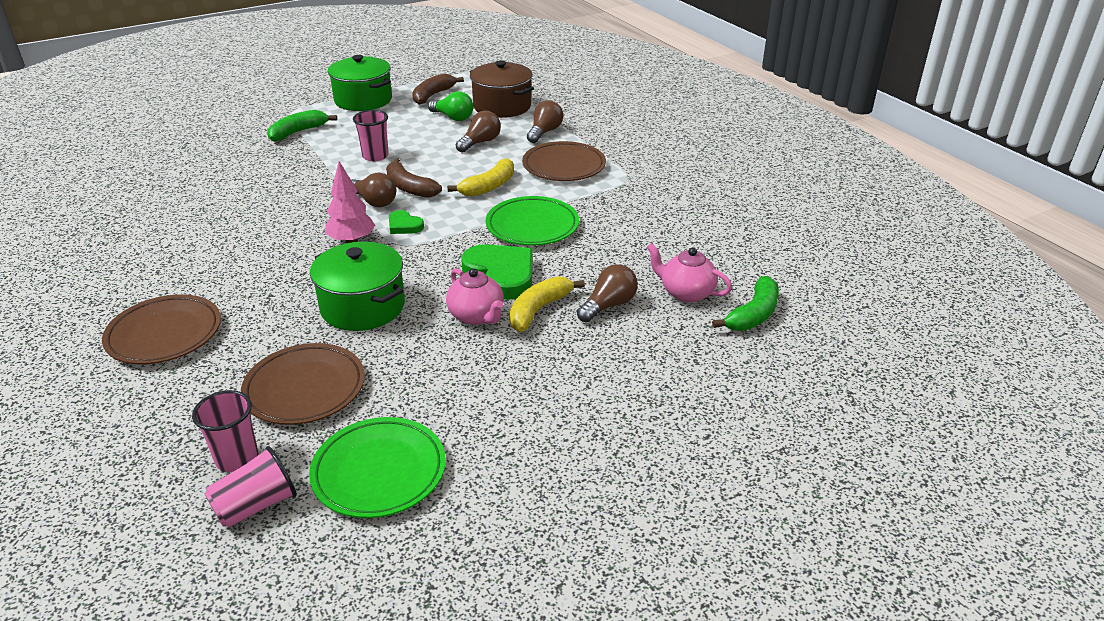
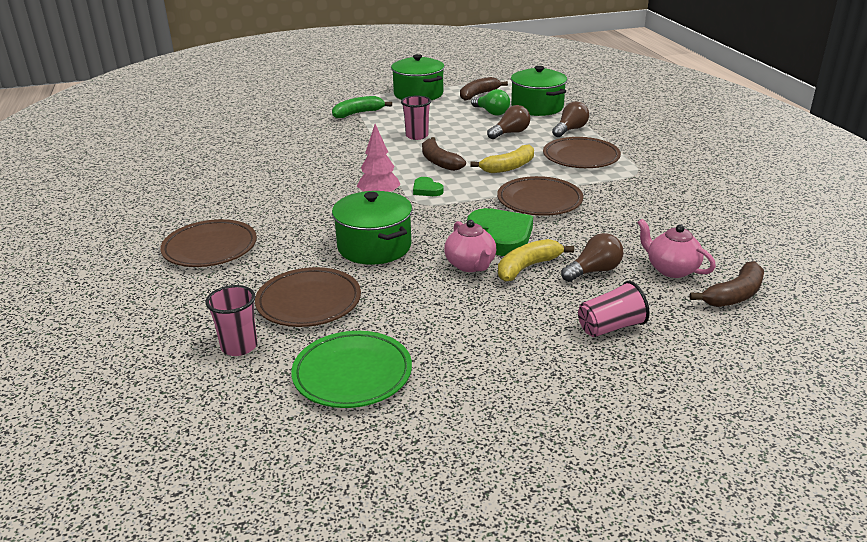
camera: 15 degrees right, 5 degrees down
pink cup [204,446,297,528] -> pink cup moved to [578,281,650,337]
brown light bulb [351,173,396,207] -> none
brown pot [470,60,534,118] -> green pot [511,66,567,116]
green plate [486,196,579,246] -> brown plate [497,176,583,216]
green banana [712,276,779,331] -> brown banana [690,261,764,307]

